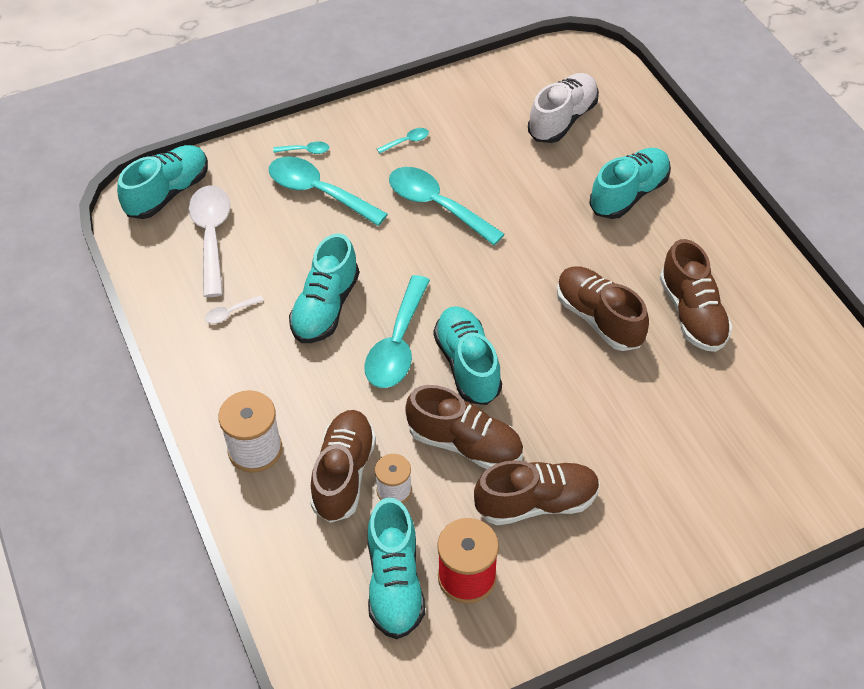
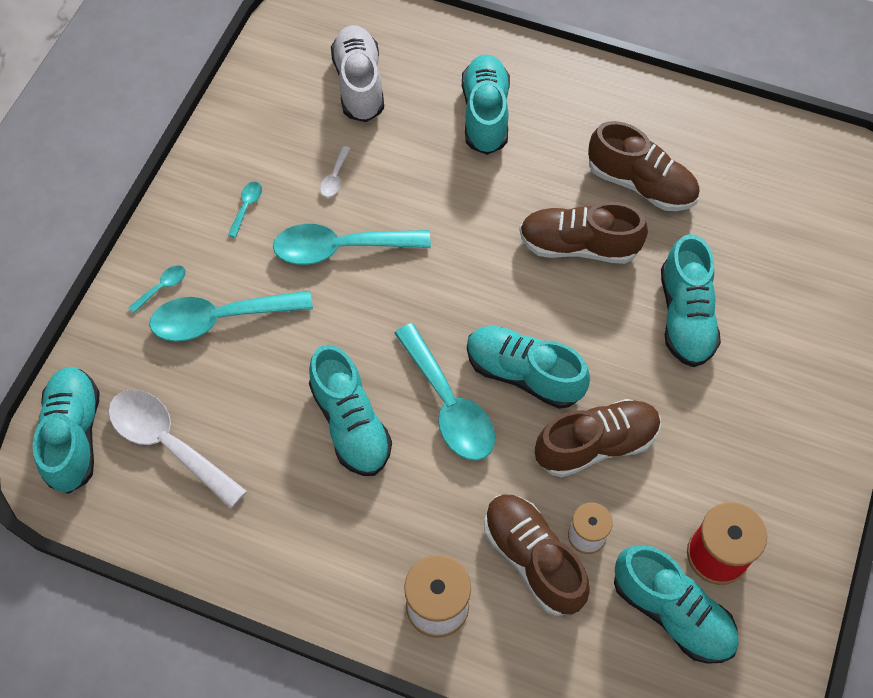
camera: 45 degrees left, 10 degrees up
white spoon [205,295,264,324] -> white spoon moved to [320,146,351,197]
brown shoe [474,460,600,525] -> none
none -> turquoise shoe [661,234,721,367]

